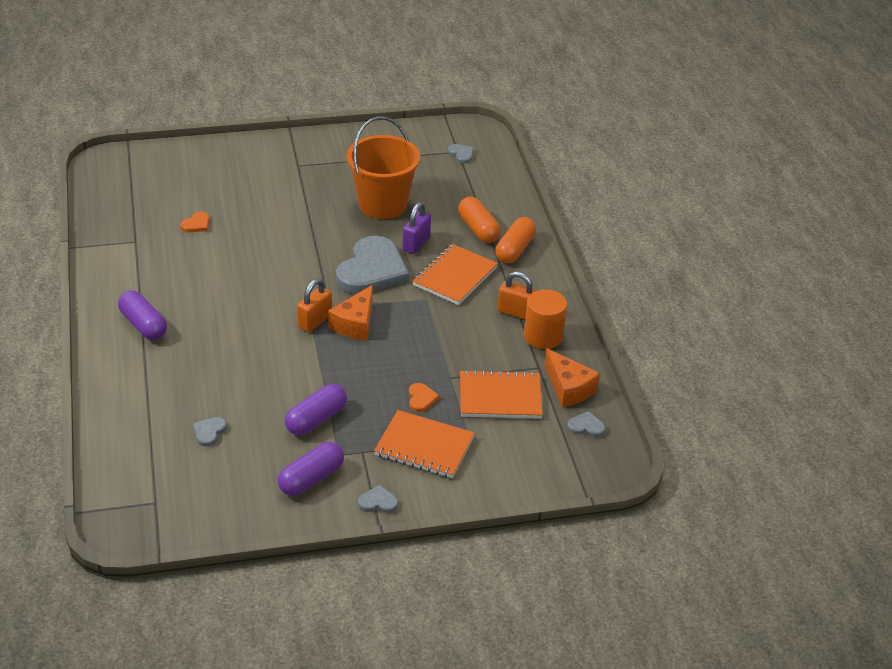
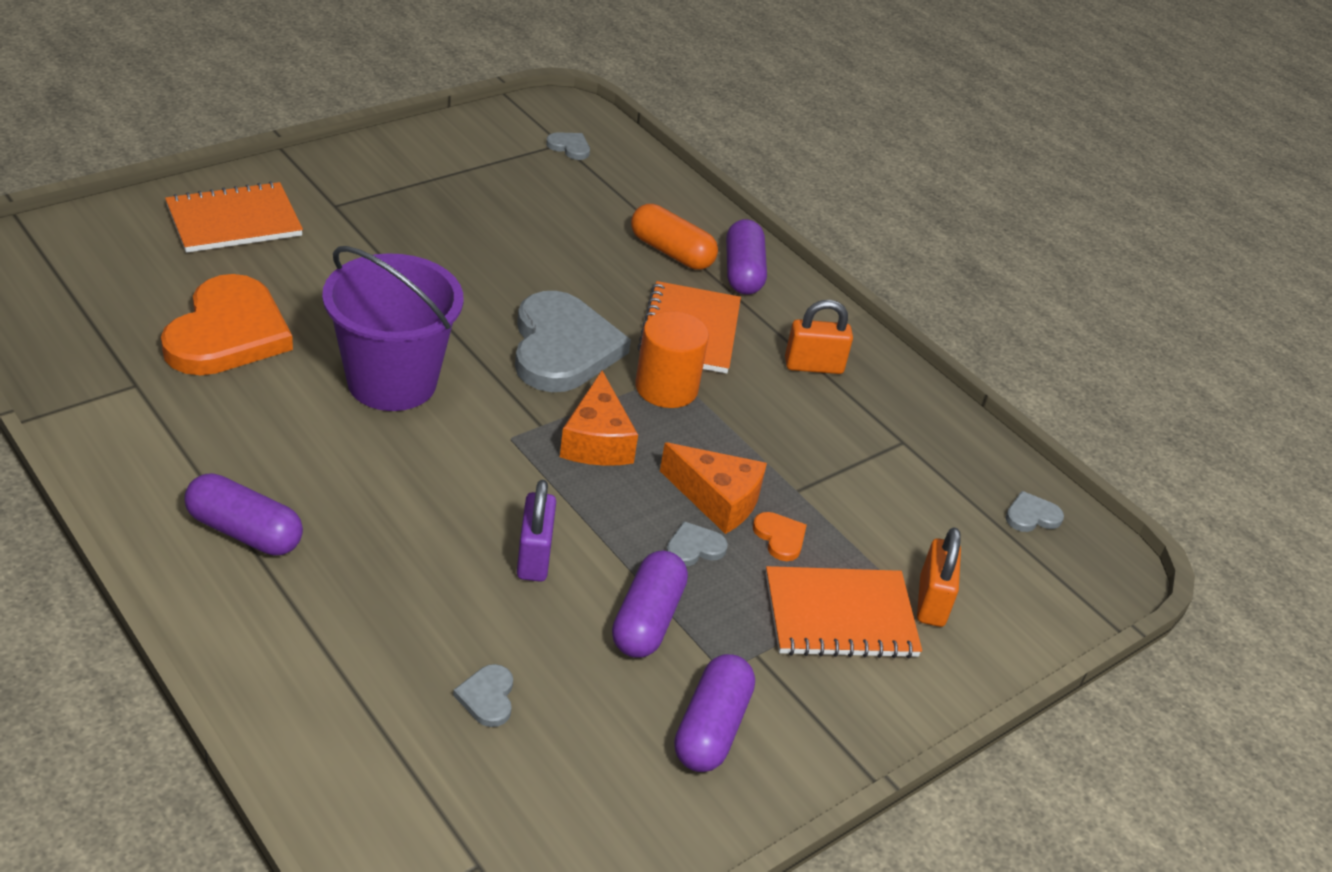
camera: 30 degrees left, 0 degrees up
orange heart [180,212,209,232] -> orange heart [161,274,293,375], size x2.47
orange padlock [297,278,332,332] -> orange padlock moved to [917,527,961,627]
orange bucket [346,117,420,219] -> none
grey heart [358,485,398,513] -> grey heart moved to [666,521,728,566]
purple padlock [403,202,431,254] -> purple padlock moved to [517,480,556,582]
orange notebook [460,370,543,419] -> orange notebook moved to [165,181,303,253]
orange capsule [495,217,536,263] -> purple capsule [726,219,767,295]
orange cylinder [524,290,567,349] -> orange cylinder moved to [635,311,709,408]
orange cheese [544,348,600,407] -> orange cheese moved to [660,442,767,534]
none -> purple bucket [322,246,463,411]

